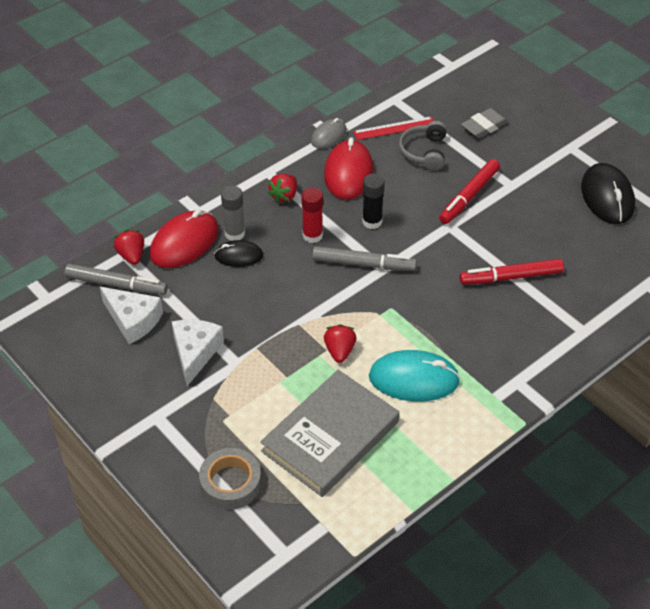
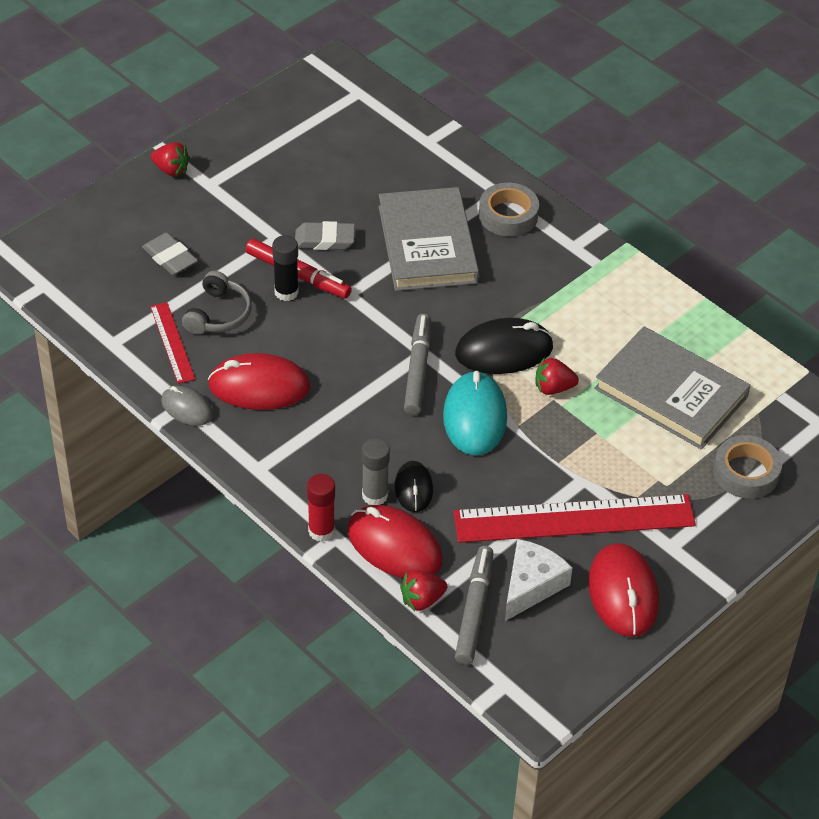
camera: 95 degrees left, 0 degrees up
white cheese [172,320,224,386] -> red ruler [454,494,696,543]
red strawberry [267,174,297,203] -> red strawberry moved to [151,142,190,177]
red glue stick [301,187,323,243] -> red glue stick moved to [307,474,335,542]
black glue stick [362,174,385,229] -> black glue stick moved to [272,235,299,301]
turquoise mouse [369,350,461,402] -> turquoise mouse moved to [443,371,507,455]
grey headphones [399,121,447,170] -> grey headphones turned 75 degrees counterclockwise [182,271,252,335]
red marker [460,259,564,285] -> grey book [379,187,479,291]
black mouse [581,163,635,224] -> black mouse moved to [455,318,553,374]
none -> grey eraser [295,221,355,250]
none -> grey tape [479,183,539,237]
none -> red mouse [588,543,659,637]

